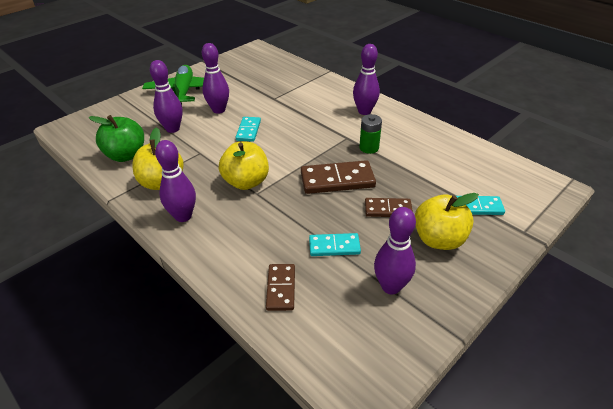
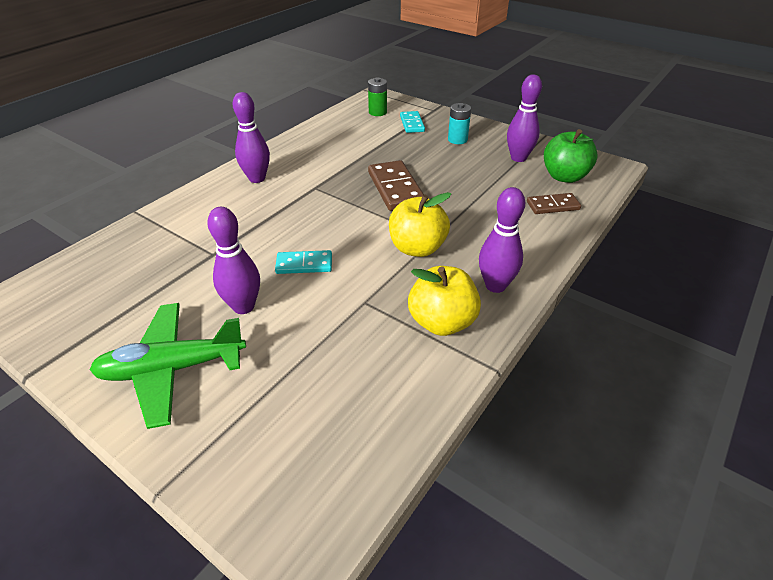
camera: 100 degrees left, 0 degrees up
green apple [89,115,144,162] -> green apple moved to [544,129,598,183]
purple bowling pin [150,60,183,133] -> none
turquoise domino [309,233,361,256] -> none
green battery [359,114,382,154] -> green battery moved to [368,77,387,116]
brown domino [365,198,413,217] -> none
yellow apple [415,193,479,250] -> turquoise battery [448,103,471,144]

